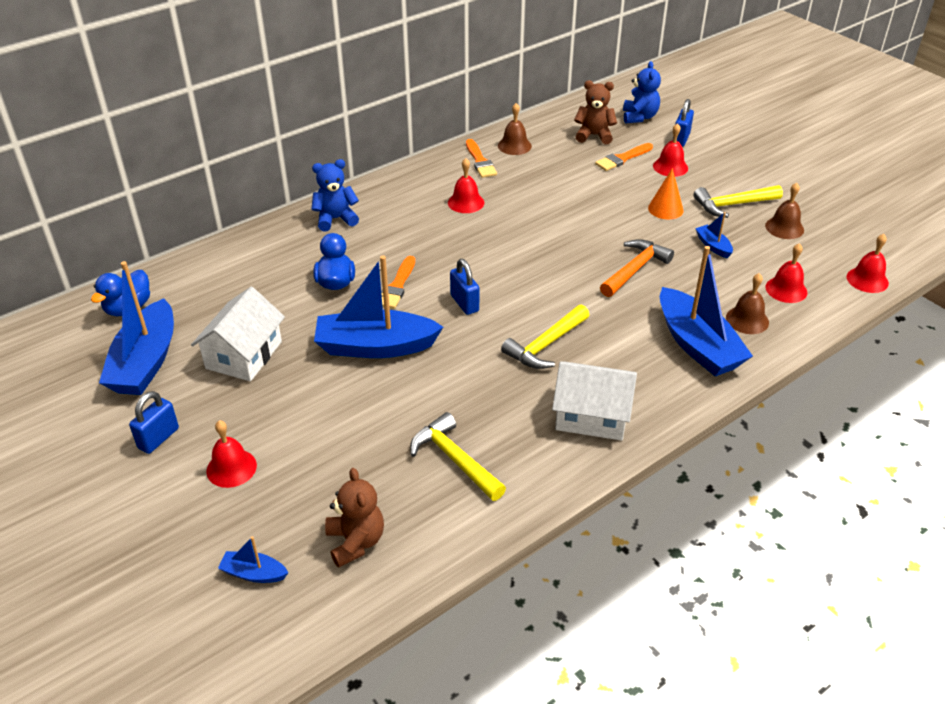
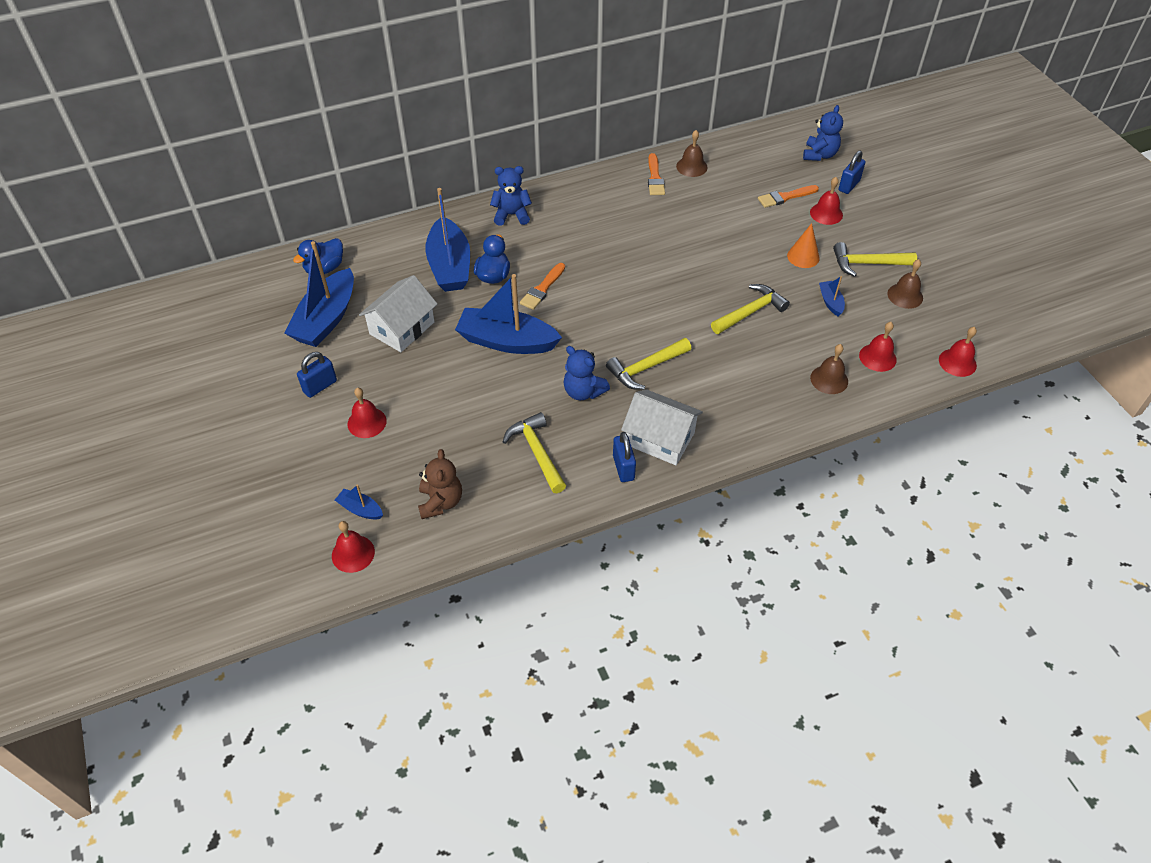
camera: 15 degrees right, 10 degrees up
red bell [448,158,484,213] -> red bell moved to [332,521,375,573]
blue padlock [450,259,479,315] -> blue padlock moved to [613,432,636,482]
brown teddy bear [574,80,617,144] -> none
orange hammer [600,239,674,297] -> yellow hammer [711,284,790,334]
blue boat [660,246,753,376] -> blue boat moved to [425,188,470,292]
none -> blue teddy bear [564,346,610,400]

